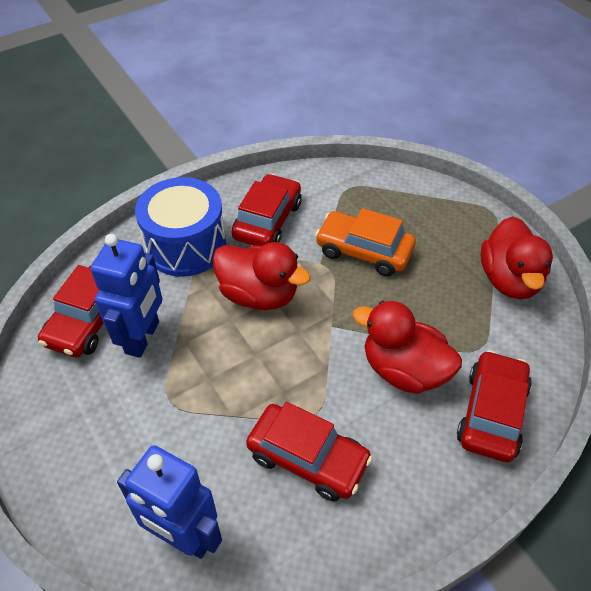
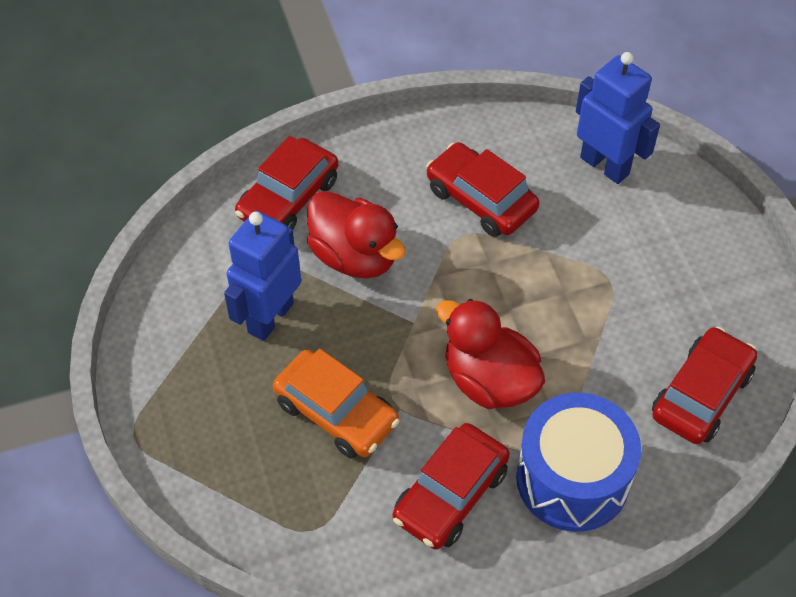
camera: 165 degrees left, 5 degrees up
blue robot [90,234,162,358] -> blue robot moved to [224,211,301,341]
red duck [480,216,553,299] -> none

